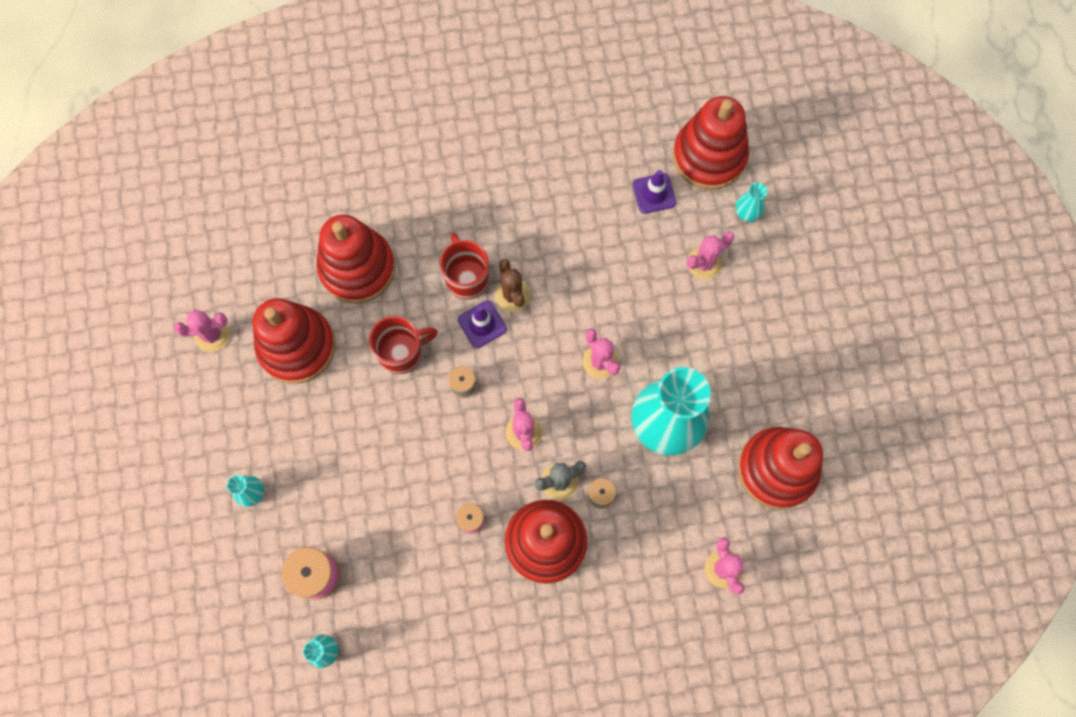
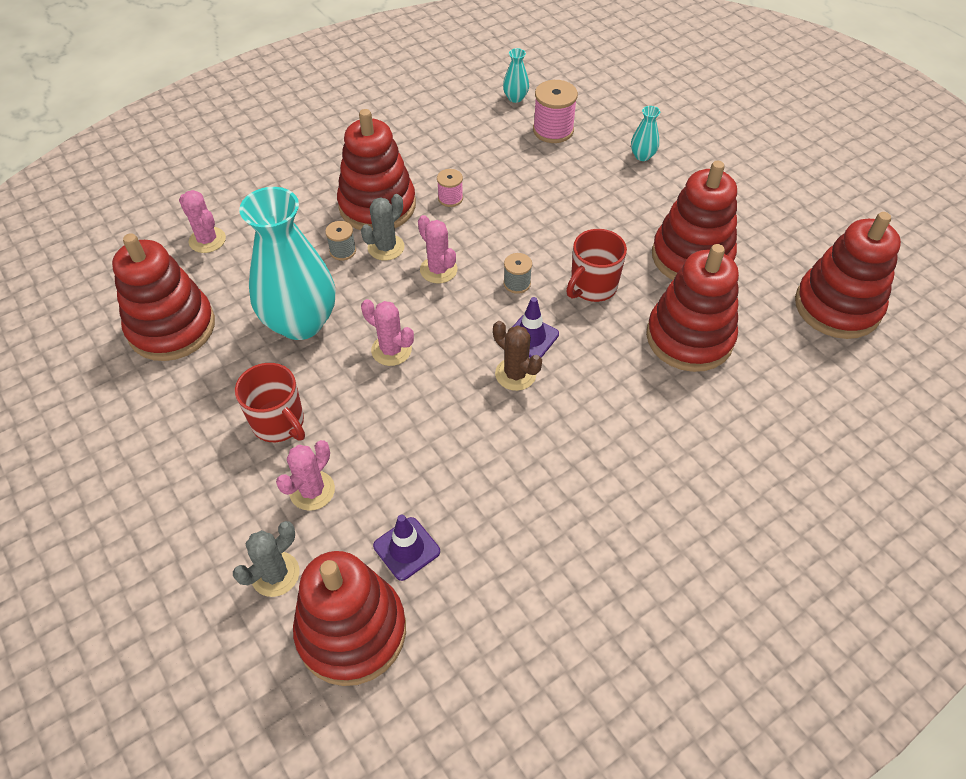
camera: 155 degrees right, 20 degrees down
pink cactus [174,310,230,352] -> none
red mug [440,233,489,299] -> red mug moved to [235,363,305,442]
turquoise vase [736,183,767,222] -> grey cactus [233,521,300,597]
none -> red stacking toy [795,212,901,339]

